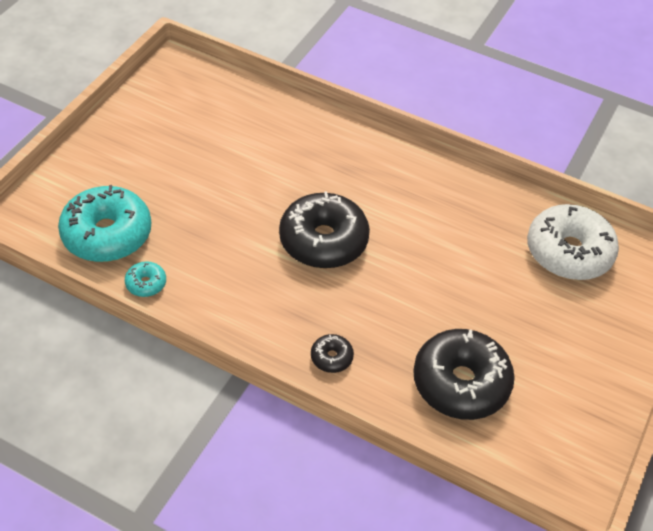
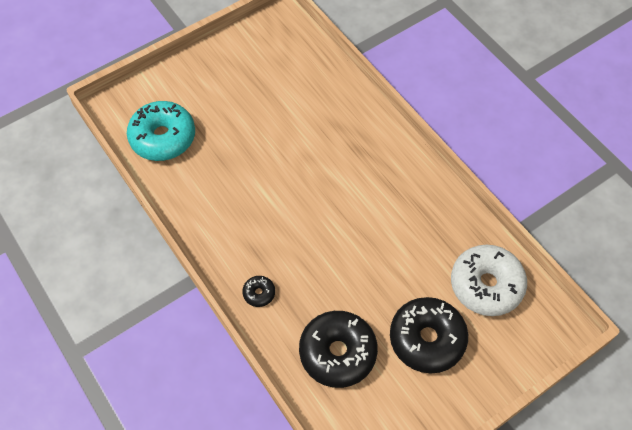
camera: 30 degrees right, 10 degrees up
turquoise donut [125,262,166,297] -> none
black donut [279,192,370,269] -> black donut moved to [390,297,468,373]

